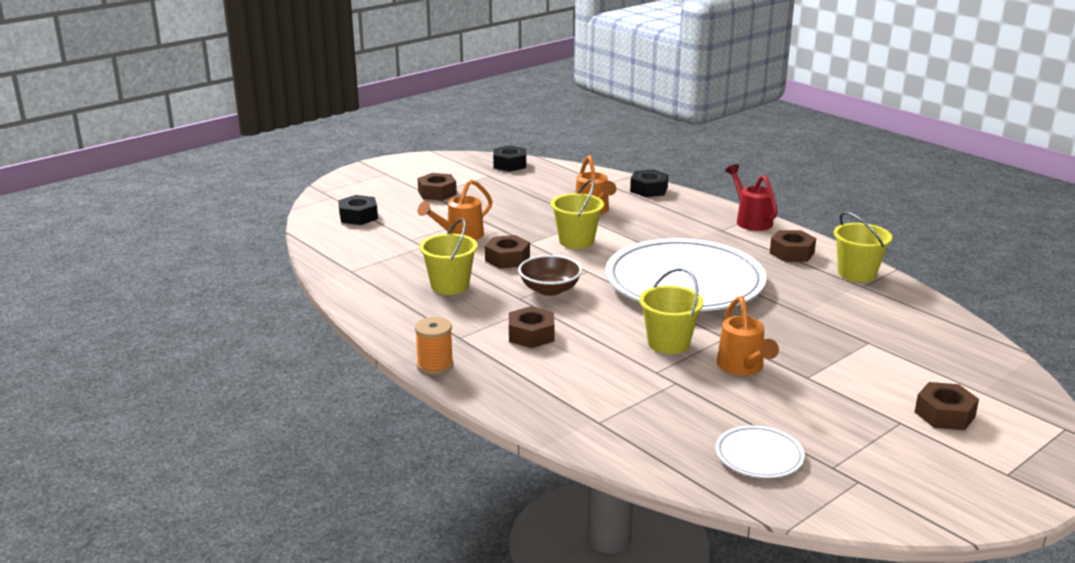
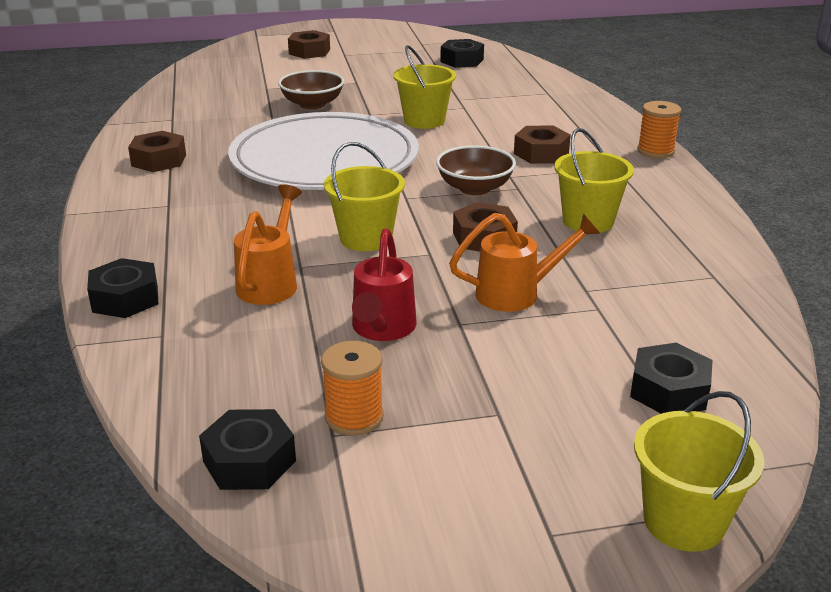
camera: 150 degrees left, 5 degrees up
brown nut [417,173,457,201] -> none
white plate [715,425,805,478] -> black nut [440,39,484,68]
orange watering can [717,296,779,376] -> none
red watering can [725,164,778,231] -> red watering can moved to [352,228,416,341]
yellow bucket [834,212,892,282] -> yellow bucket moved to [634,391,764,552]
none -> brown bowl [278,70,344,109]
none -> orange spool [321,341,384,436]

